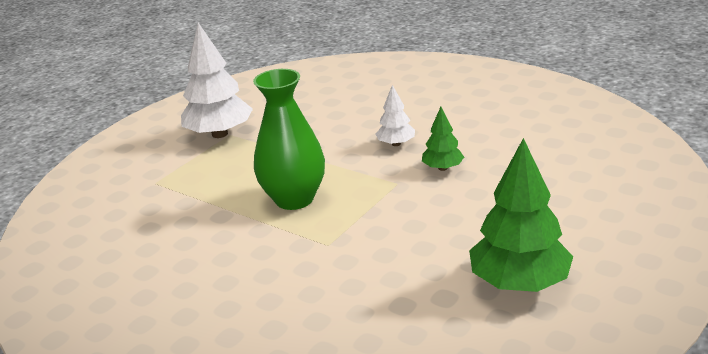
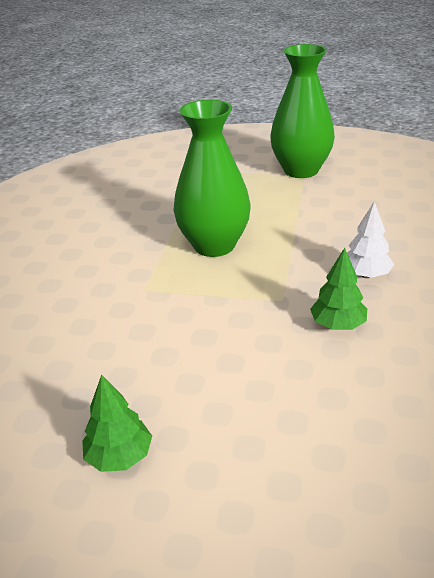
camera: 65 degrees right, 5 degrees up
white tree [181,23,253,138] -> green vase [270,44,335,178]
green tree [469,138,573,292] -> green tree [82,375,152,472], size x0.52

